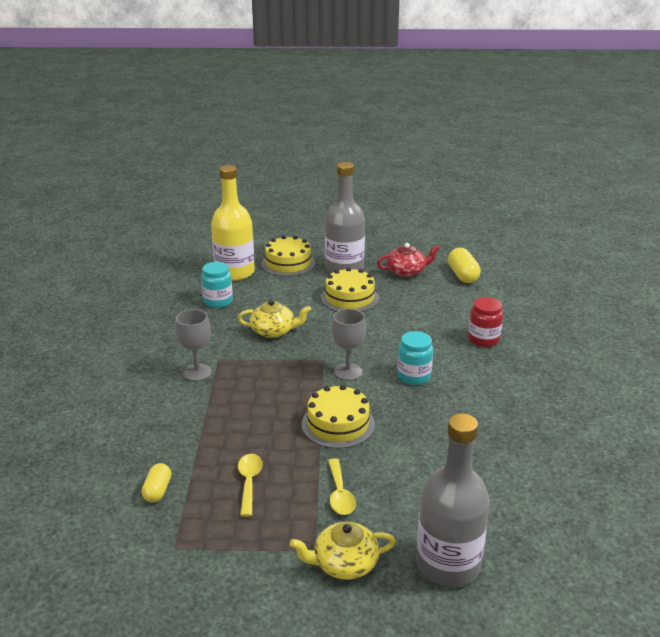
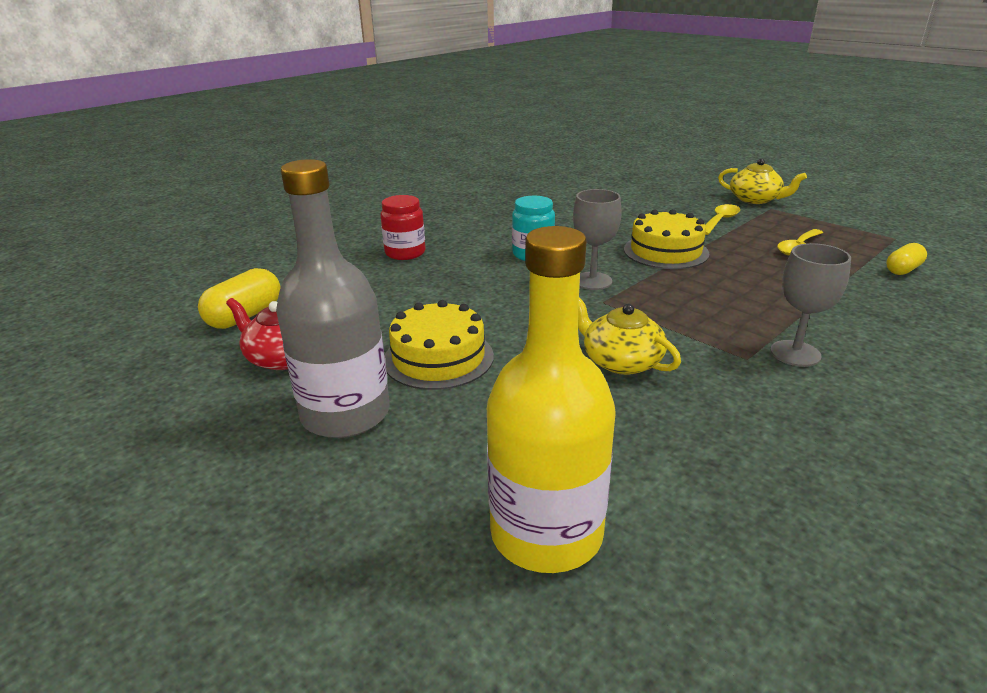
camera: 135 degrees left, 0 degrees up
turquoise jar [201,262,233,308] -> none
yellow cake [261,236,315,277] -> none
grey bottle [416,413,490,587] -> none

